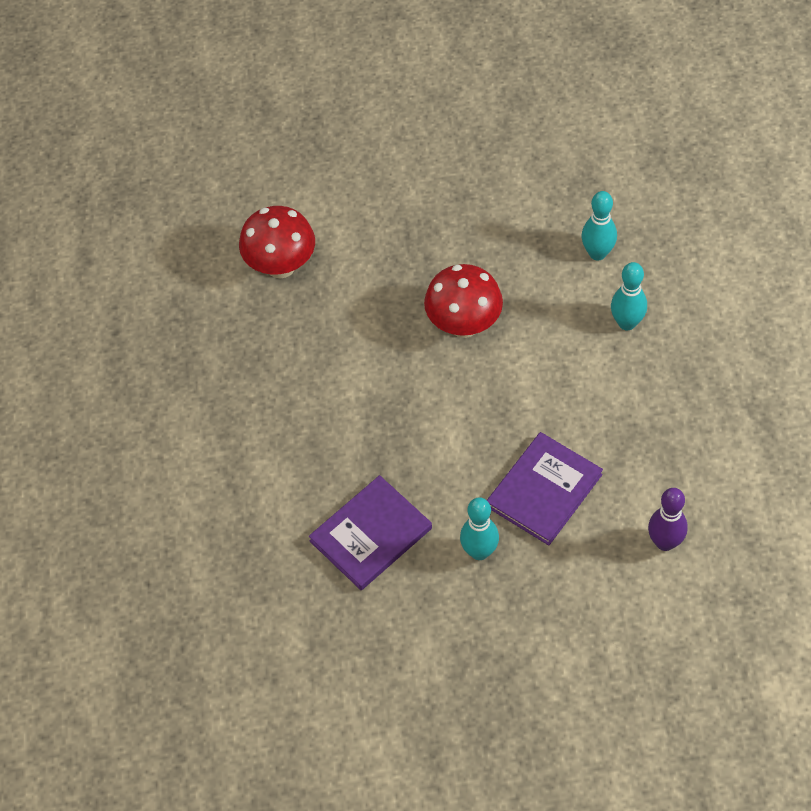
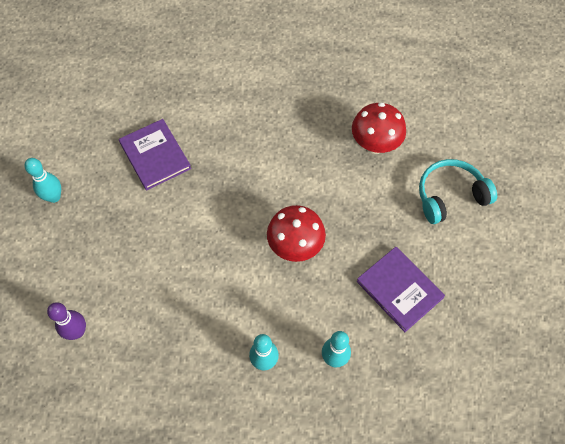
camera: 100 degrees right, 5 degrees up
turquoise bowling pin [460,497,499,560] -> turquoise bowling pin moved to [25,158,61,203]
purple book [487,432,603,546] -> purple book moved to [356,247,445,332]
none -> turquoise headphones [419,159,497,224]

